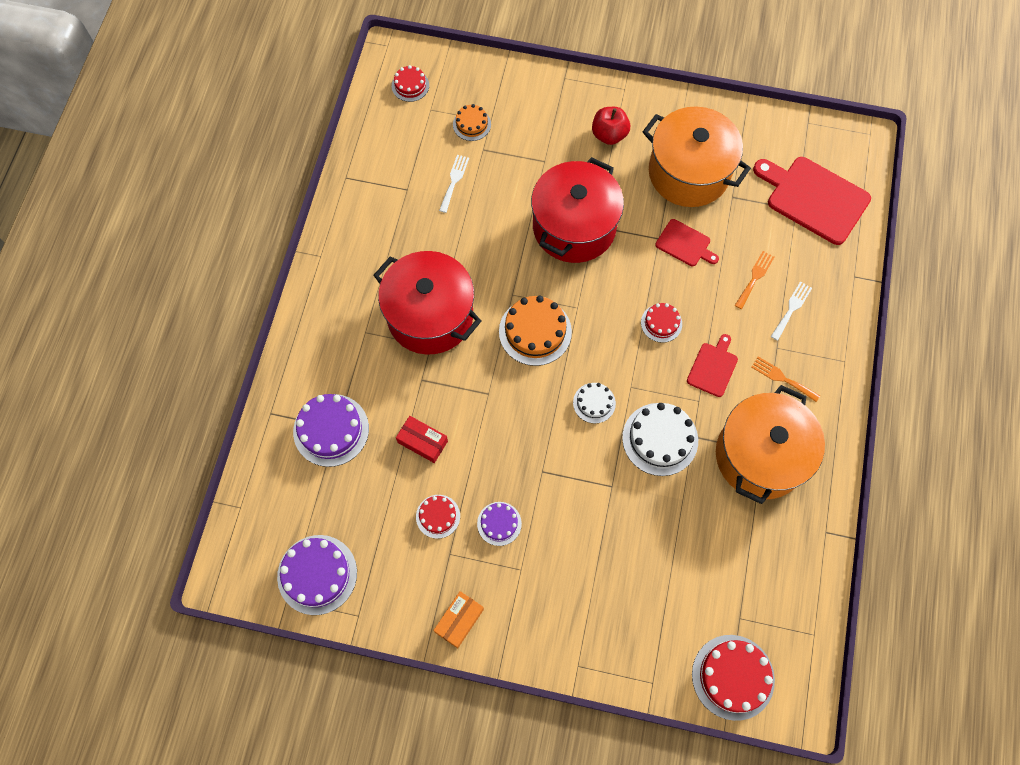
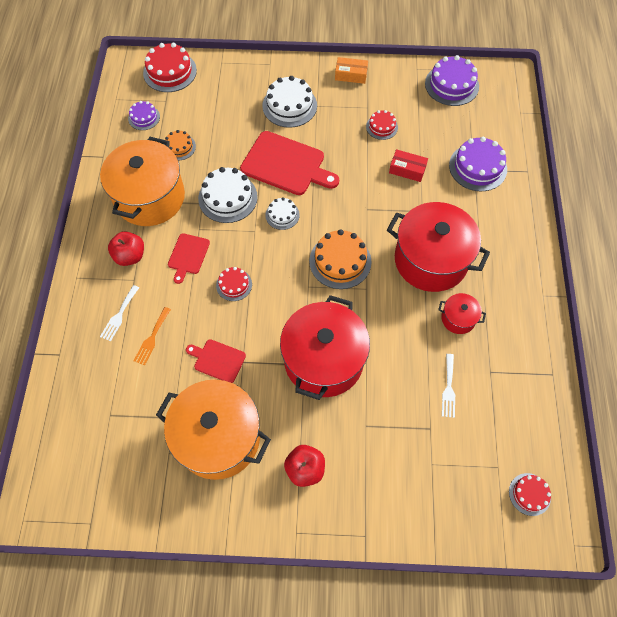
camera: 170 degrees right, 5 degrees down
orange box [433,591,484,648] -> orange box turned 75 degrees clockwise [335,57,368,84]
orange cake [453,104,491,141] -> orange cake moved to [164,130,196,160]
purple cake [477,502,522,546] -> purple cake moved to [128,101,160,130]
orange fork [751,357,820,402] -> red apple [108,231,144,266]
red cutting board [753,157,871,245] -> red cutting board moved to [240,131,339,195]
none -> white cake [262,76,317,128]
none -> red pot [438,293,486,334]

